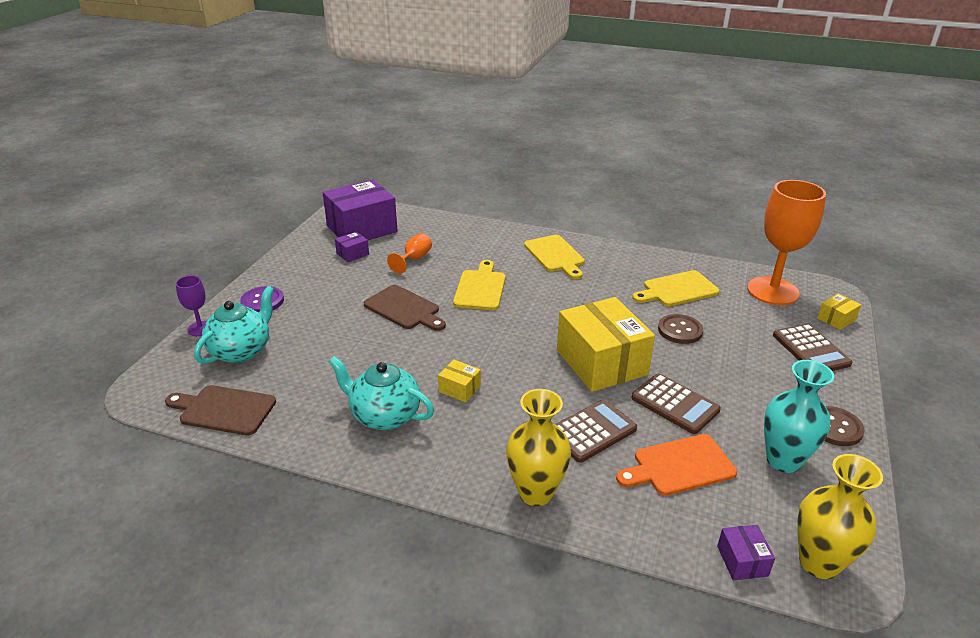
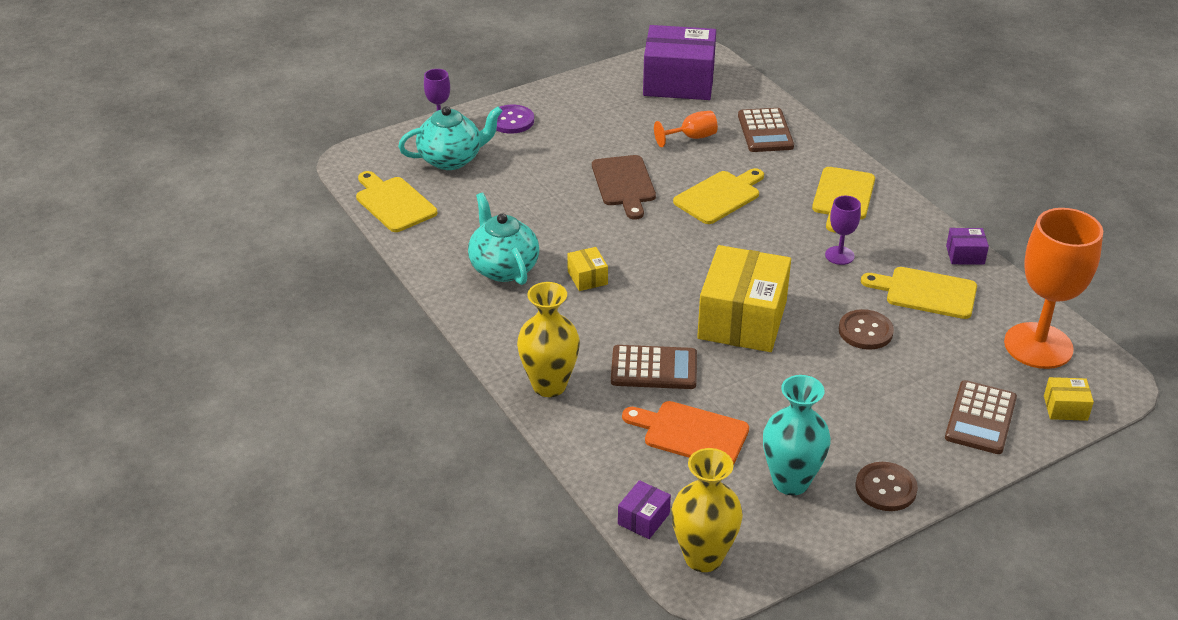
camera: 40 degrees right, 5 degrees up
brown cutting board [165,385,276,436] -> yellow cutting board [356,171,437,232]
purple box [335,232,369,262] -> purple box moved to [946,228,989,265]
brown calculator [632,374,721,434] -> brown calculator moved to [738,108,794,152]
none -> purple goblet [825,196,861,265]

